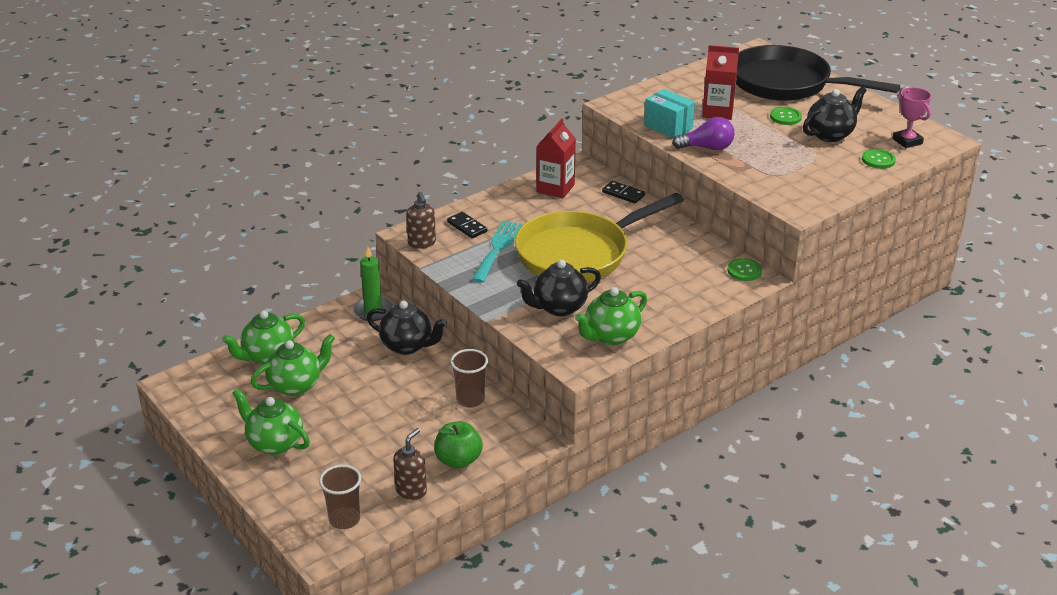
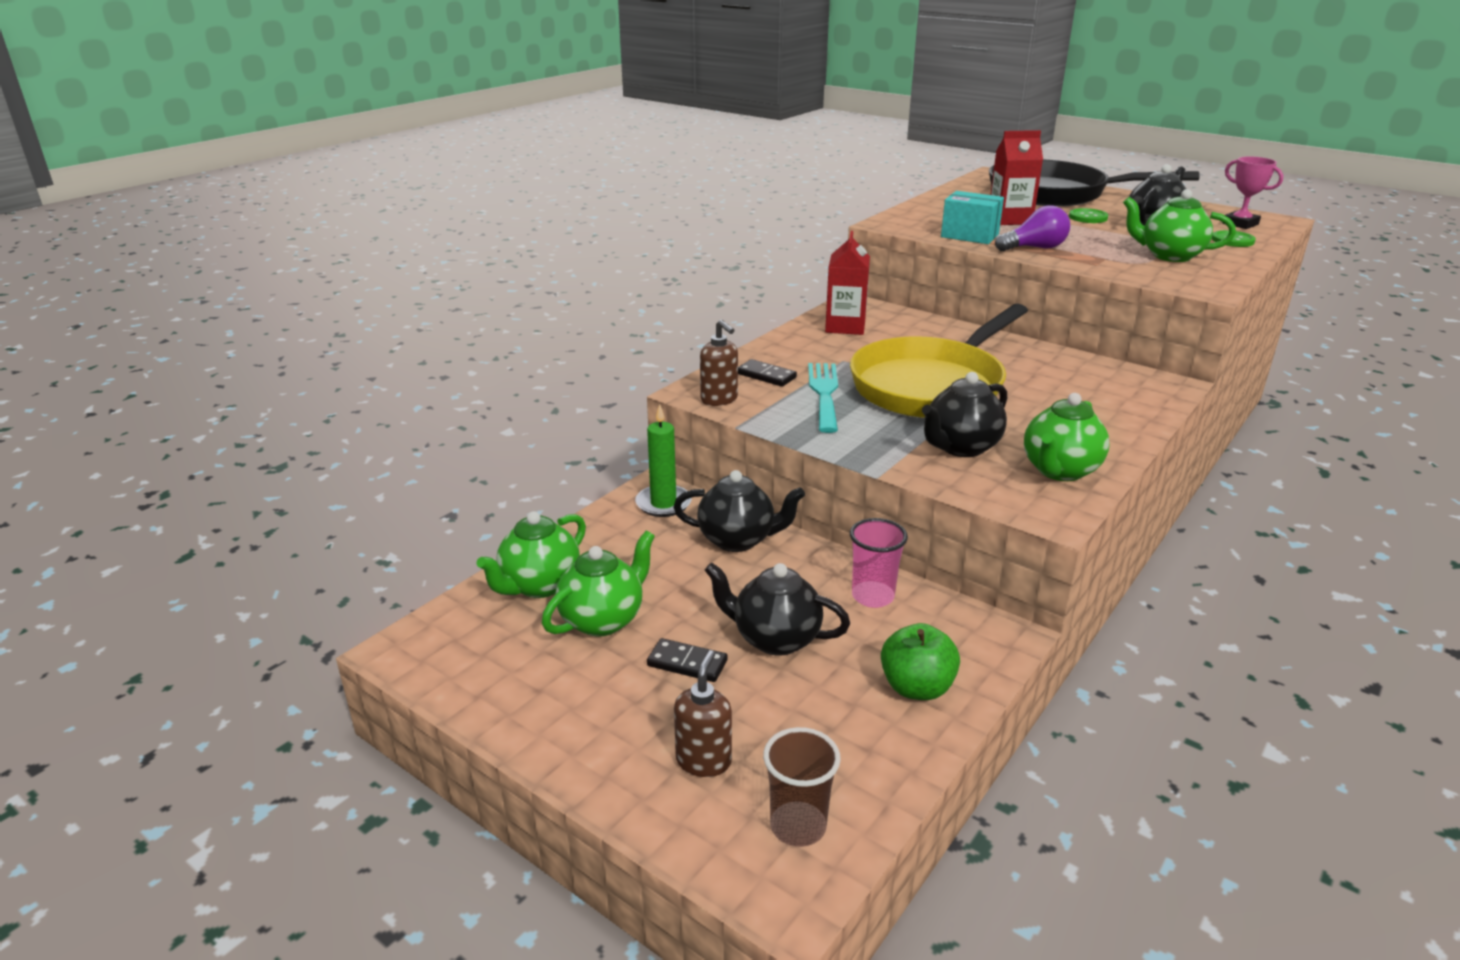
camera: 15 degrees left, 5 degrees down
green teapot [233,389,310,455] -> green teapot moved to [1123,189,1236,262]
brown soap dispenser [393,428,427,500] -> brown soap dispenser moved to [674,650,732,777]
brown cup [450,349,488,408] -> pink cup [850,518,908,608]
black domino [602,181,645,204] -> black domino moved to [647,638,728,682]
green button [727,258,762,281] -> none
none -> black teapot [705,562,850,656]

